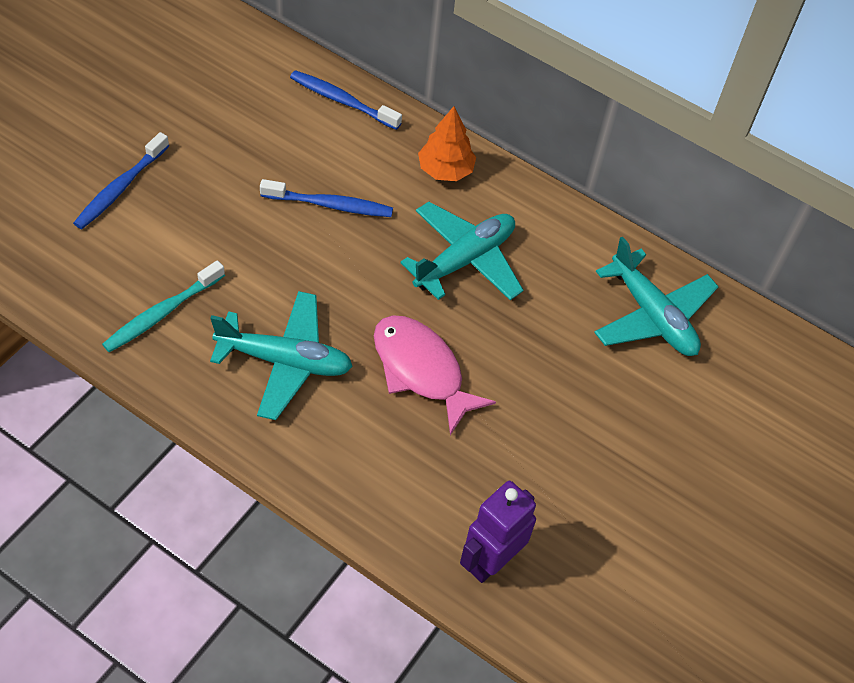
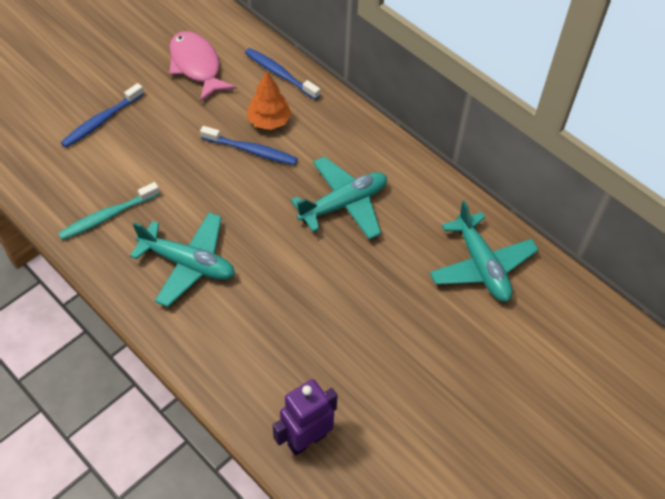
camera: 15 degrees right, 0 degrees up
pink fish [374,315,496,435] -> pink fish moved to [169,31,236,102]
orange tree [418,106,476,181] -> orange tree moved to [247,71,292,130]

